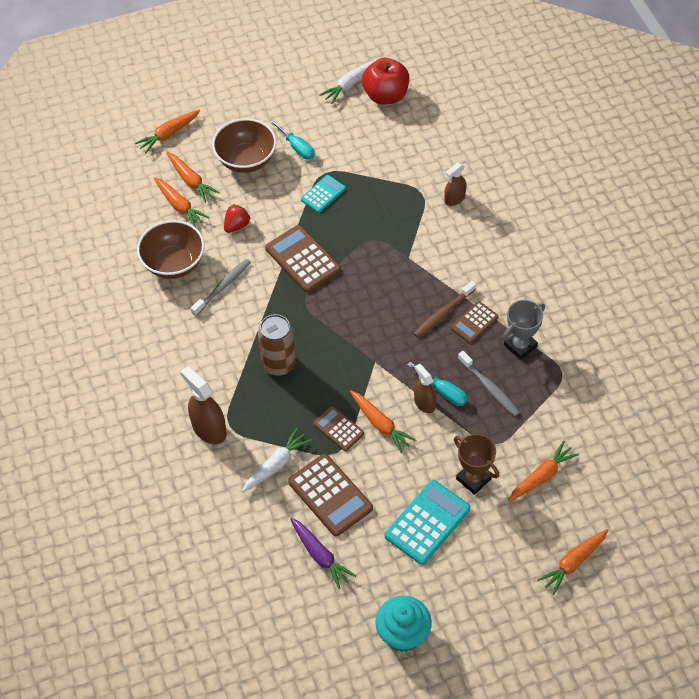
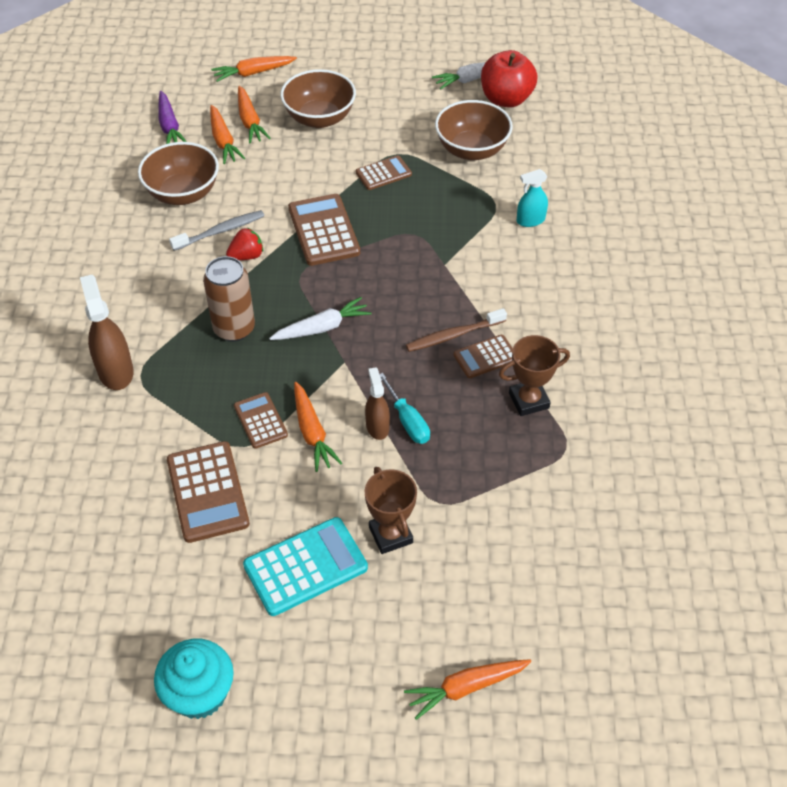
camera: 20 degrees right, 5 degrees down
red strawberry [224,204,251,233] -> red strawberry moved to [226,228,263,260]
white carrot [242,428,312,492] -> white carrot moved to [269,297,371,340]
turquoise screwdriver [270,119,315,160] -> none
purple carrot [290,518,356,589] -> purple carrot moved to [158,91,187,144]
turquoise calculator [301,175,346,213] -> brown calculator [356,155,412,190]
brown spray bottle [444,163,466,206] -> turquoise spray bottle [517,169,548,227]
grey toothbrush [458,351,520,416] -> none
grey trophy [503,300,545,360] -> brown trophy [499,335,570,416]
orange carrot [508,441,579,501] -> none
none -> brown bowl [435,100,513,160]

